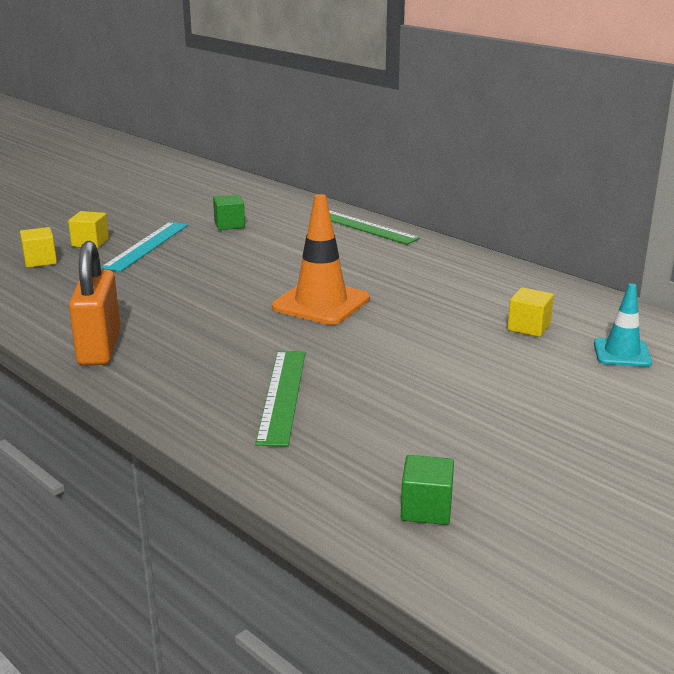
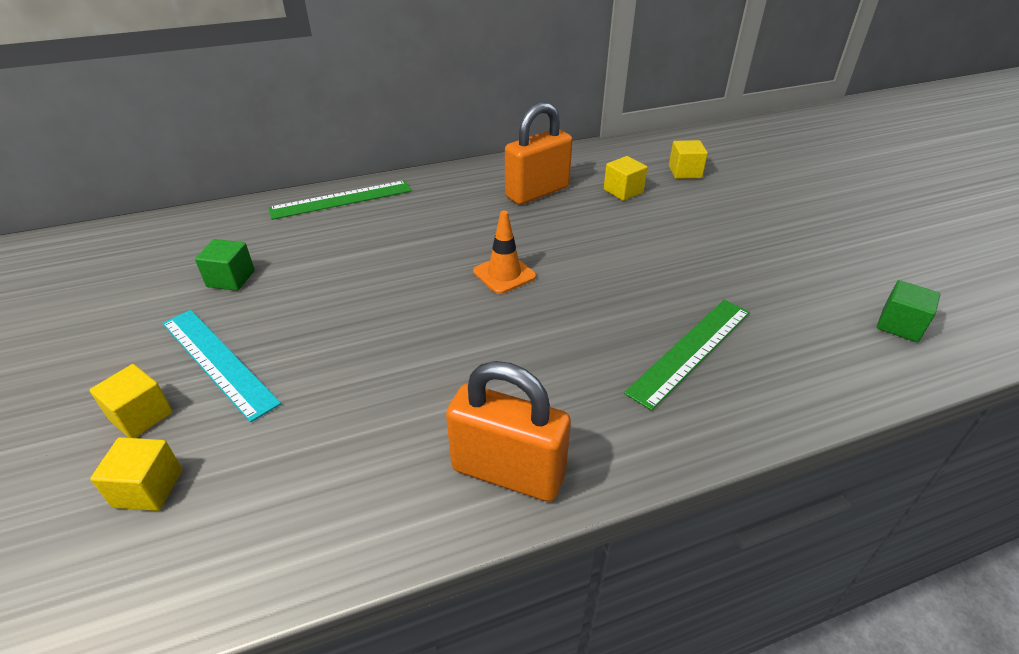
camera: 65 degrees left, 15 degrees up
green ruler [255,351,305,447] -> green ruler turned 75 degrees counterclockwise [624,300,750,411]
orange traffic cone [272,194,370,325] -> orange traffic cone [473,211,536,294], size x0.60
turquoise traffic cone [594,283,652,367] -> yellow cube [669,140,708,179]
none -> orange padlock [505,102,573,205]

